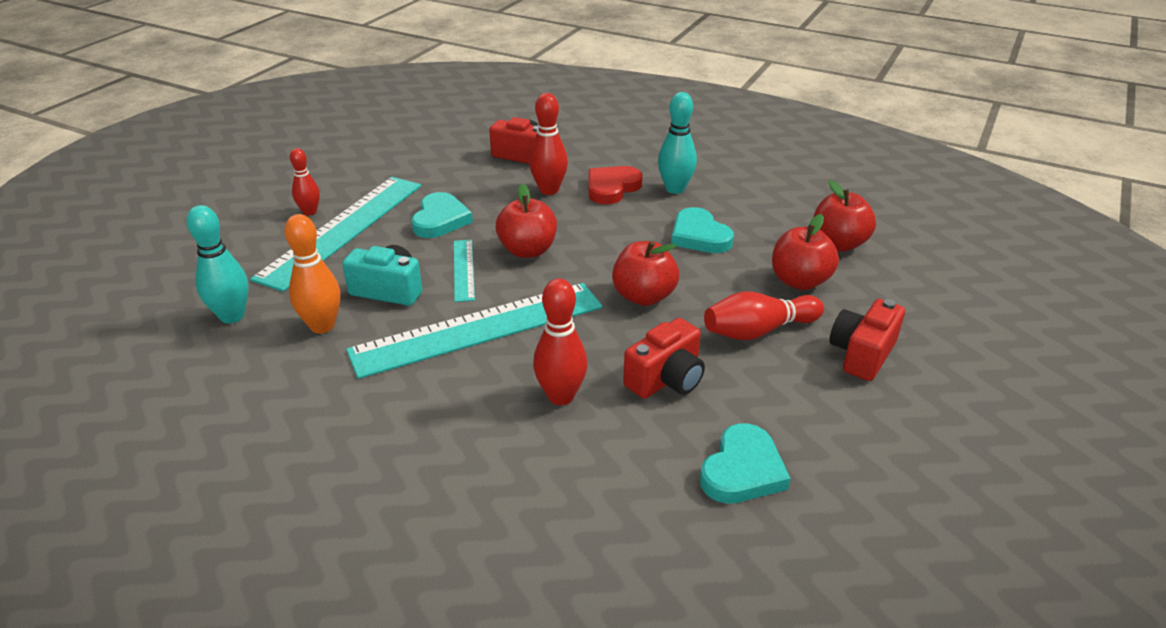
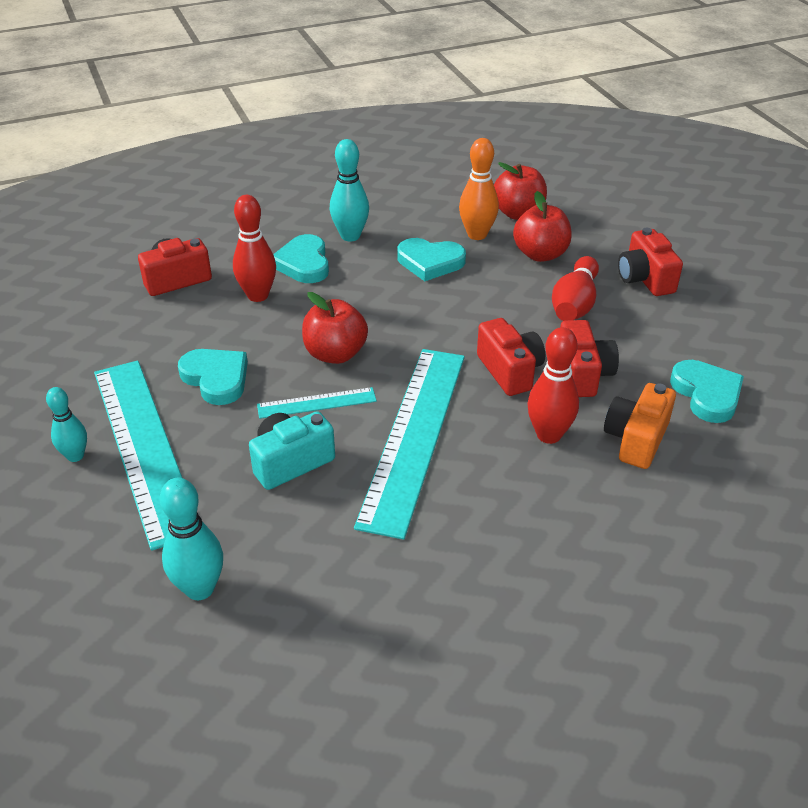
camera: 50 degrees left, 5 degrees up
orange bowling pin [284,214,341,333] -> orange bowling pin moved to [459,138,499,240]
red bowling pin [290,148,320,216] -> turquoise bowling pin [46,387,87,462]
turquoise ruler [454,240,475,302] -> turquoise ruler turned 45 degrees counterclockwise [257,387,377,419]
red heart [588,166,643,205] -> turquoise heart [273,234,329,283]
red apple [612,241,679,306] -> none
none -> red camera [477,318,545,396]
none -> orange camera [604,383,676,469]

